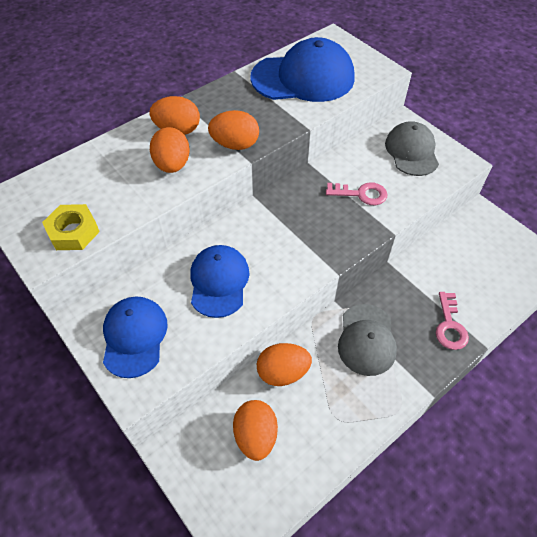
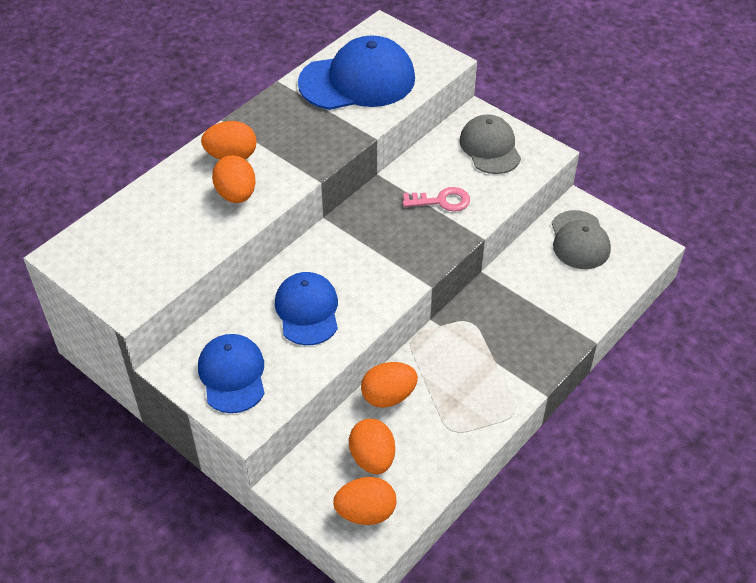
camera: 10 degrees left, 5 degrees down
yellow nut [42,204,100,250] -> none
orange egg [208,110,259,150] -> orange egg moved to [333,477,396,525]
grey cap [338,304,397,376] -> grey cap moved to [552,210,611,269]
pink key [436,292,469,350] -> none

